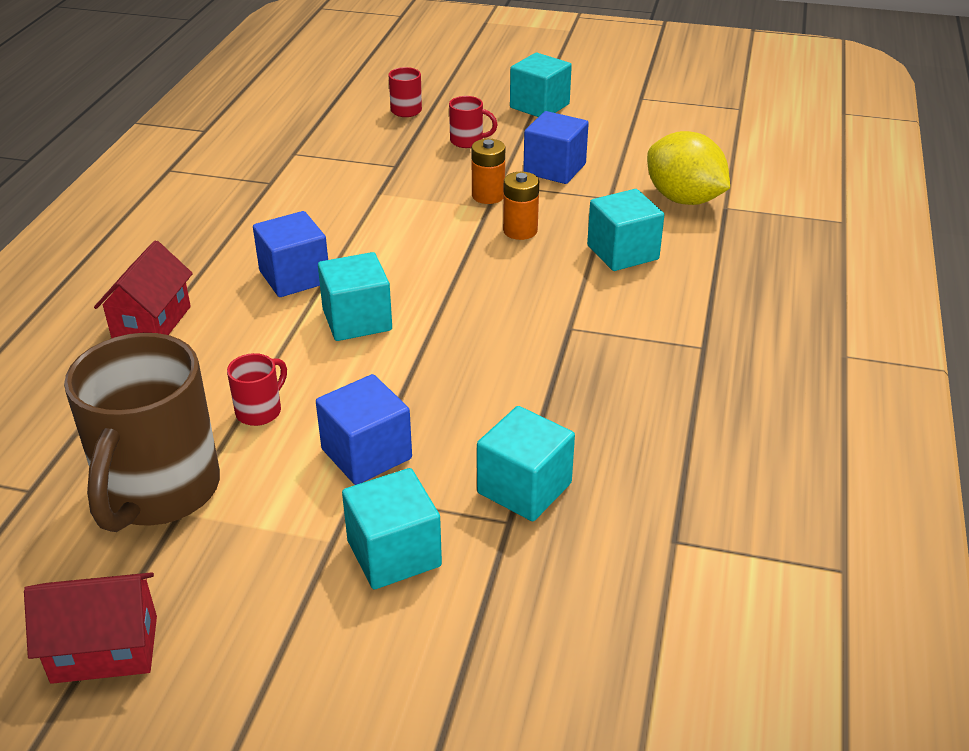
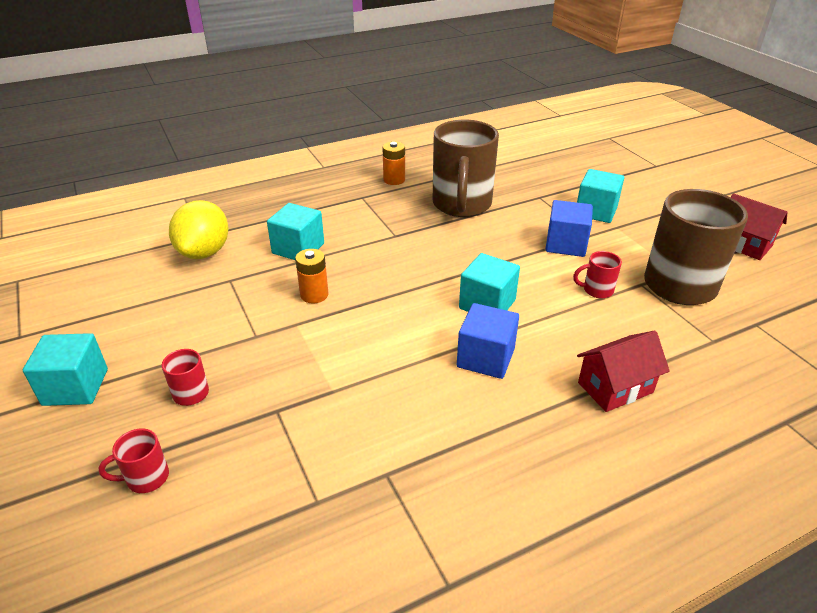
camera: 130 degrees left, 0 degrees up
orange battery [471,139,505,204] -> orange battery moved to [382,141,405,185]
turquoise cube [477,406,575,521] -> none
blue cube [523,111,589,184] -> none
none -> brown mug [433,120,499,217]

